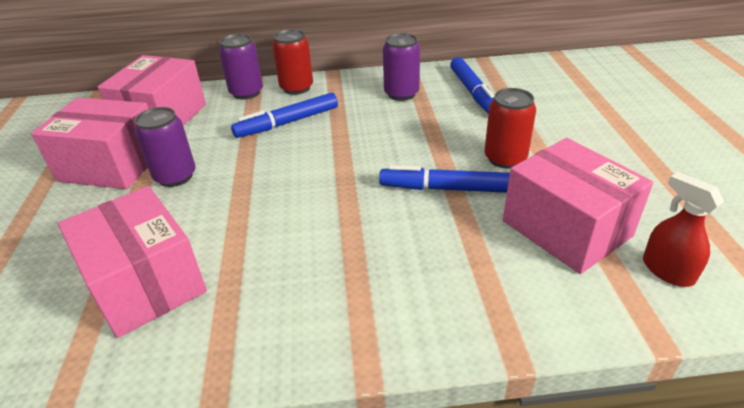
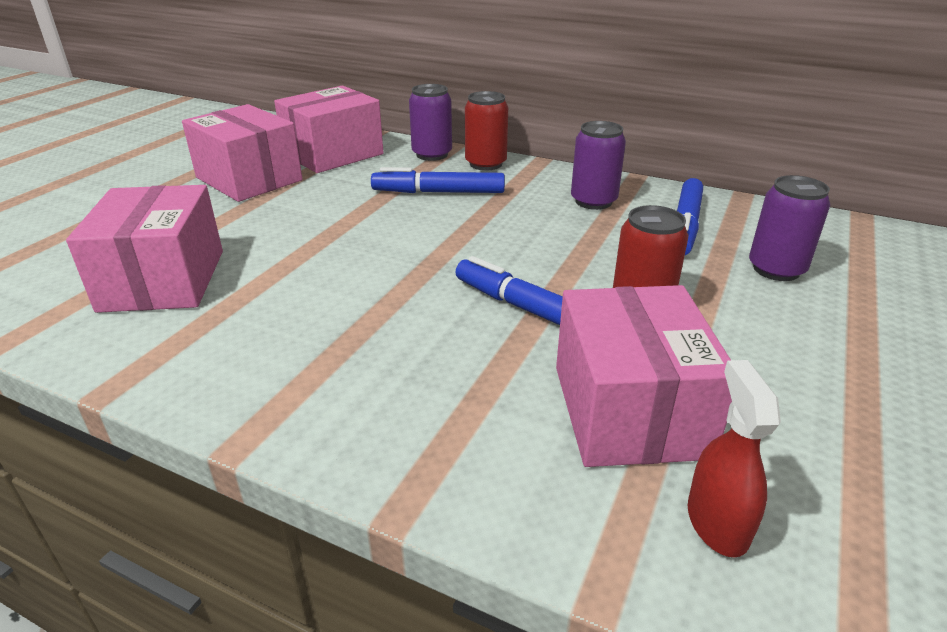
camera: 30 degrees right, 5 degrees down
purple can [134,107,195,187] -> purple can moved to [749,175,830,281]

